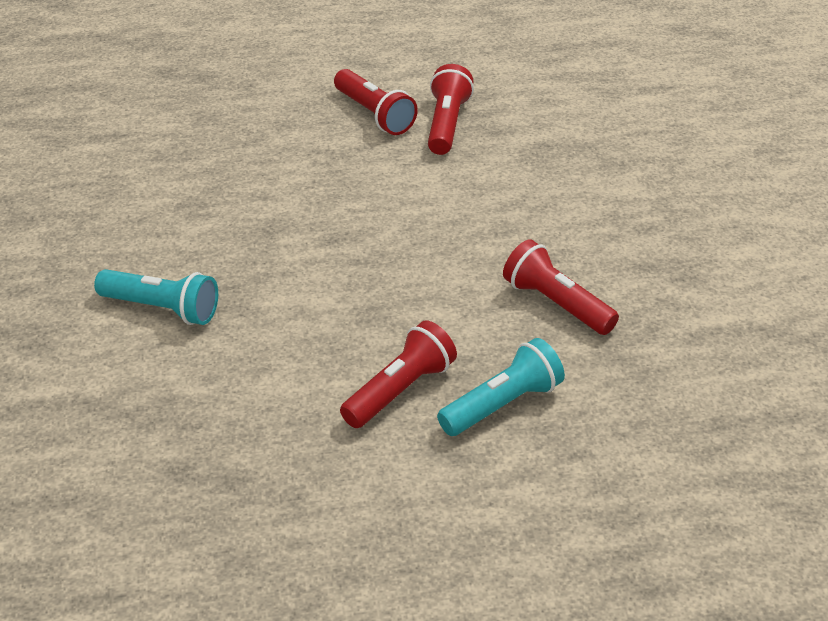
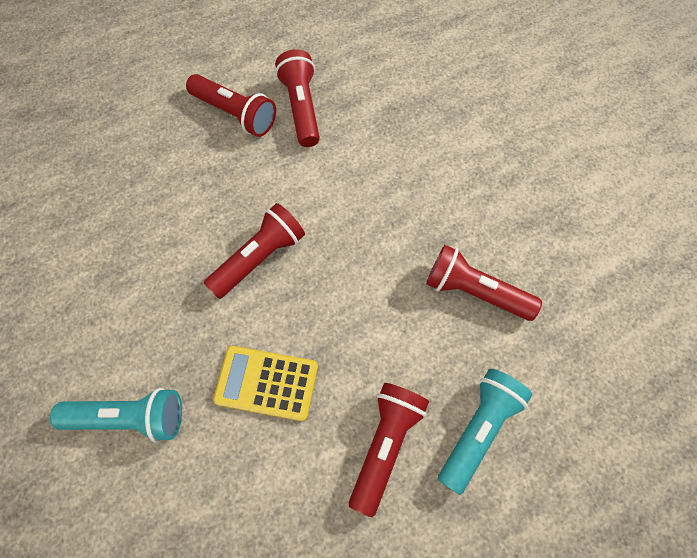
camera: 20 degrees left, 25 degrees up
none -> red flashlight [204,203,305,299]
none -> yellow calculator [213,346,318,421]

